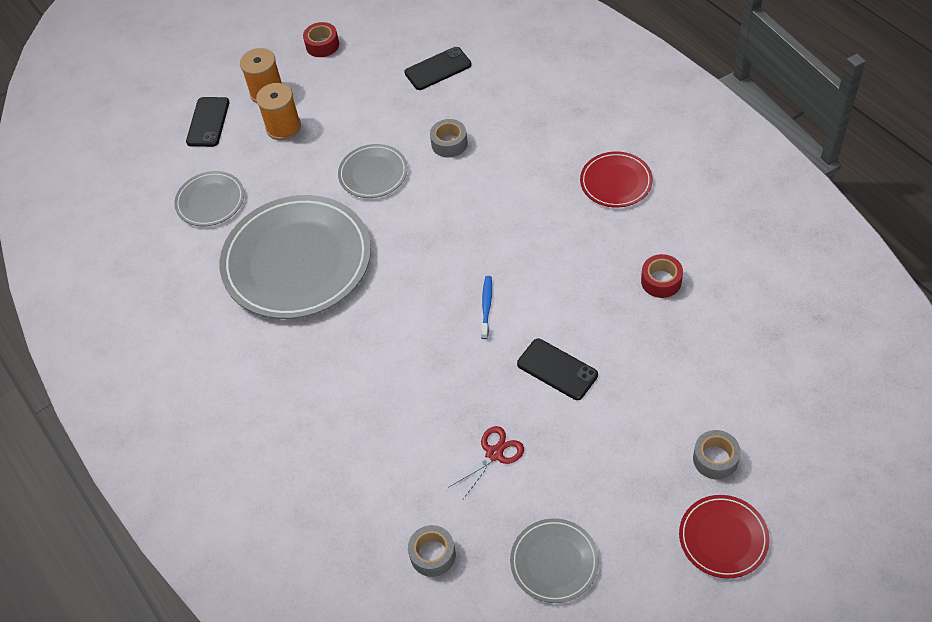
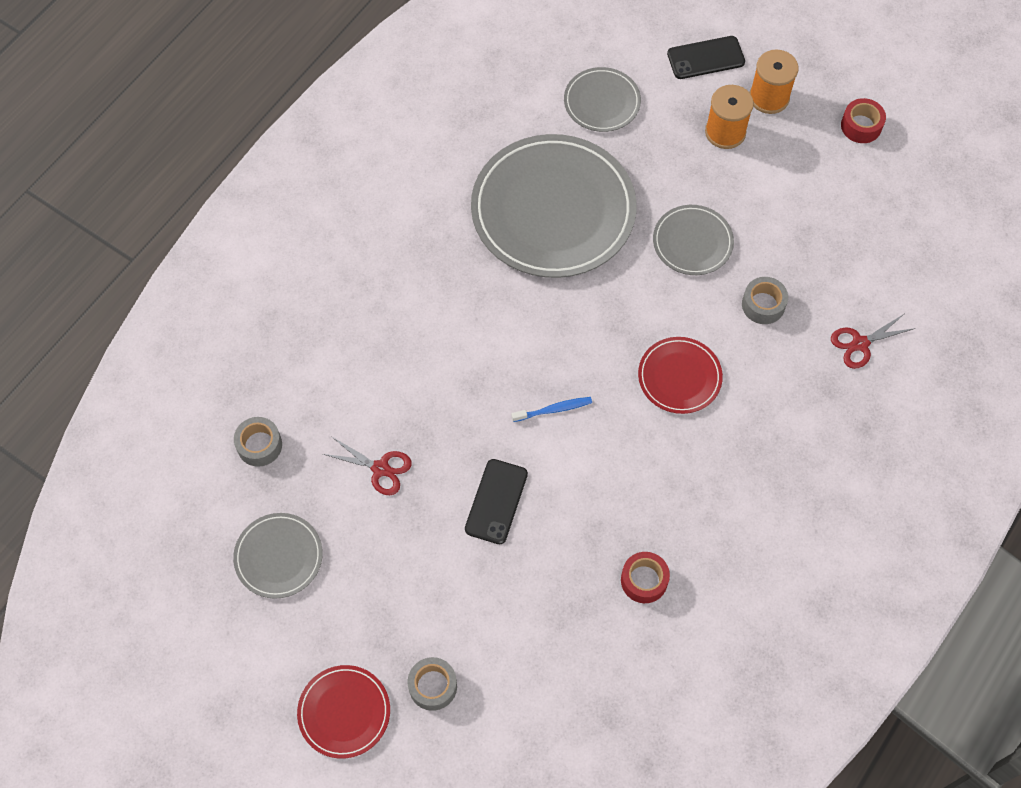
camera: 65 degrees right, 10 degrees up
black phone [404,47,472,90] -> none
red plate [580,152,653,208] -> red plate moved to [638,337,723,414]
none -> red scissors [831,314,916,369]

